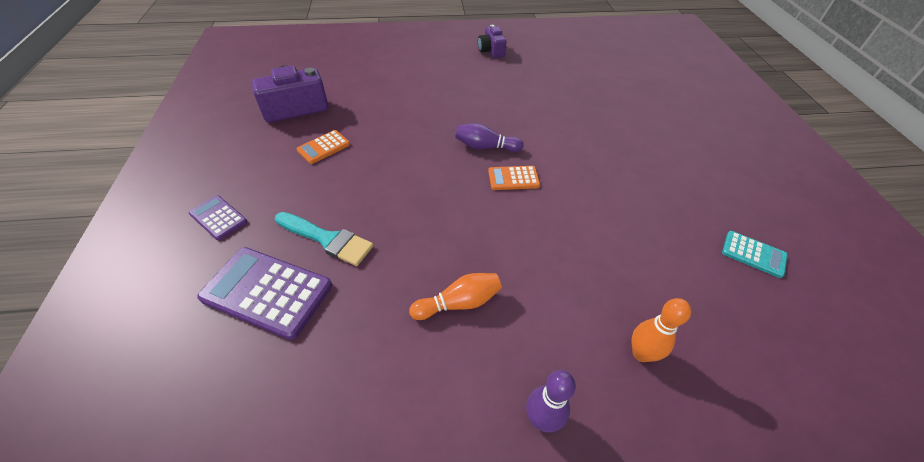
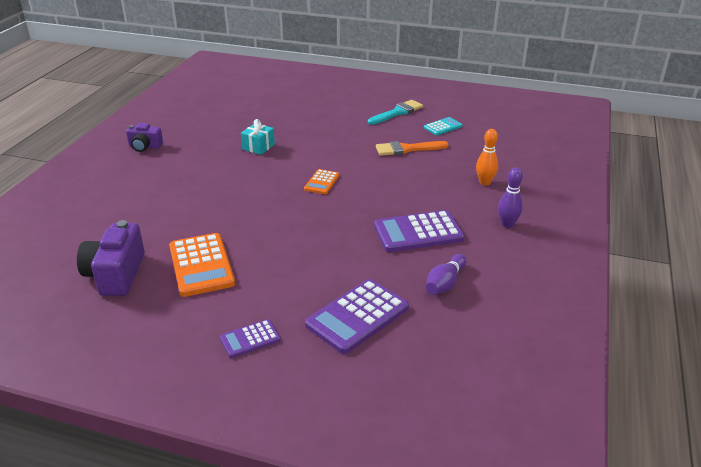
camera: 65 degrees left, 15 degrees down
turquoise brush [275,212,374,266] -> turquoise brush moved to [368,100,423,125]
orange calculator [296,130,350,164] -> orange calculator [169,233,235,297], size x1.83
orange bowling pin [409,273,502,320] -> purple calculator [374,210,465,252]
purple bowling pin [455,123,524,152] -> purple bowling pin moved to [426,254,467,295]
none -> turquoise gift [241,119,275,155]
none -> orange brush [376,141,448,156]

